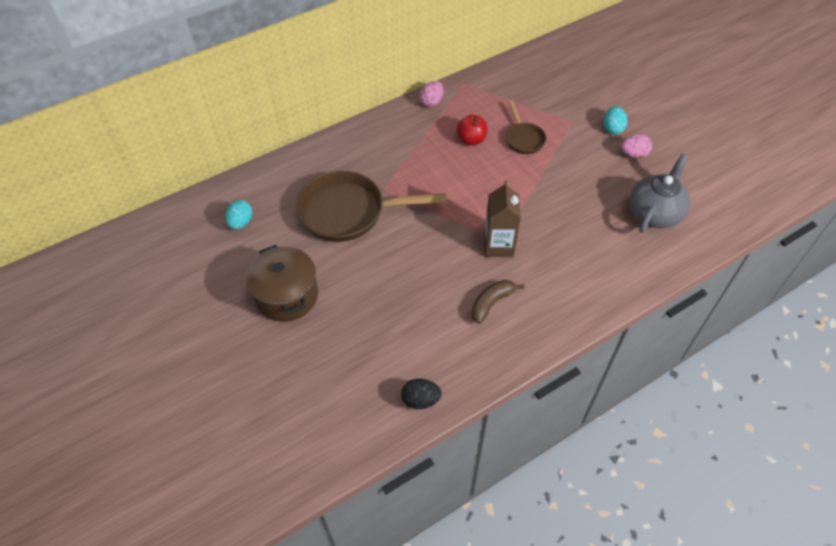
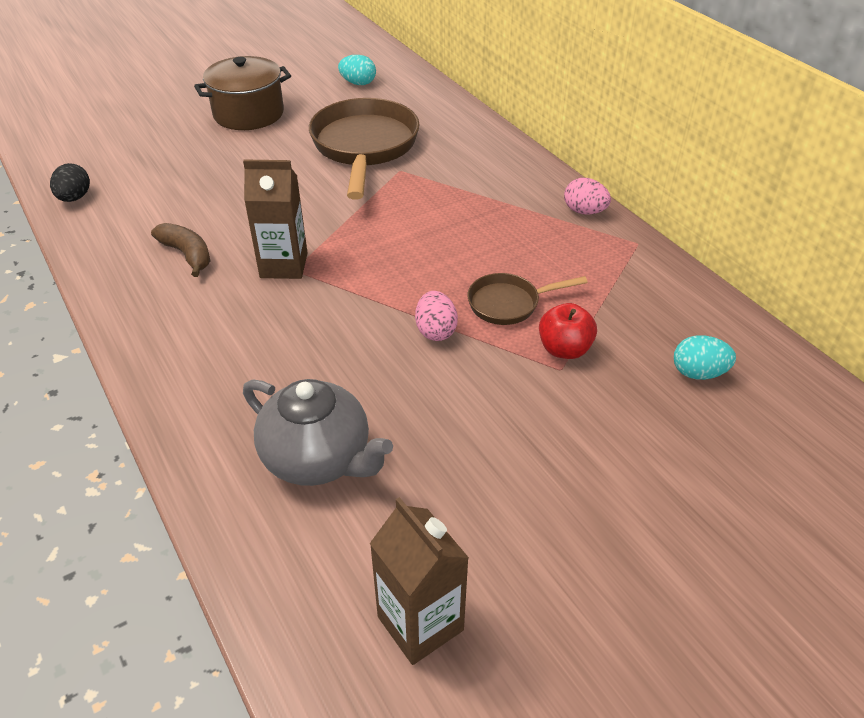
camera: 90 degrees right, 10 degrees down
red apple [457,114,488,145] -> red apple moved to [539,303,597,359]
turquoise egg [604,106,628,134] -> turquoise egg moved to [674,335,736,380]
pink egg [621,134,652,158] -> pink egg moved to [415,291,458,341]
none -> brown carton [370,497,469,665]

